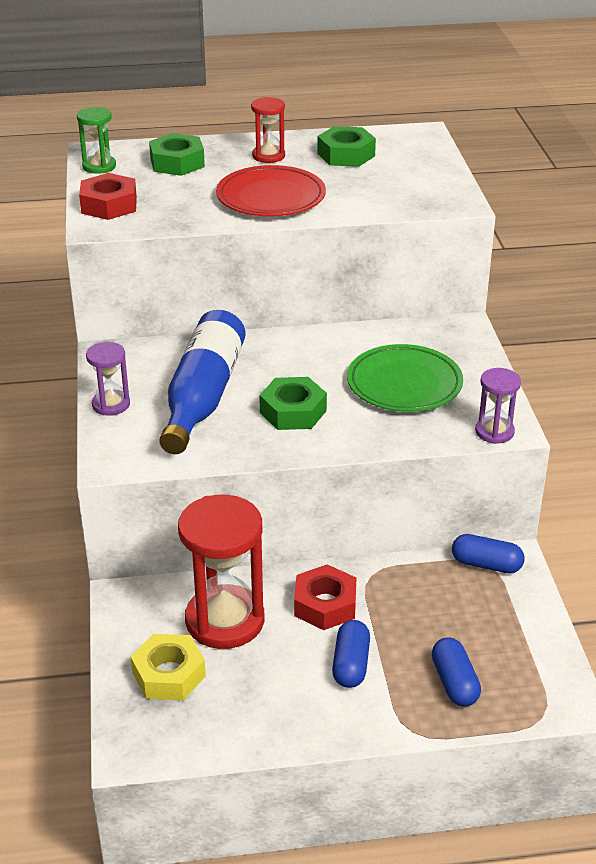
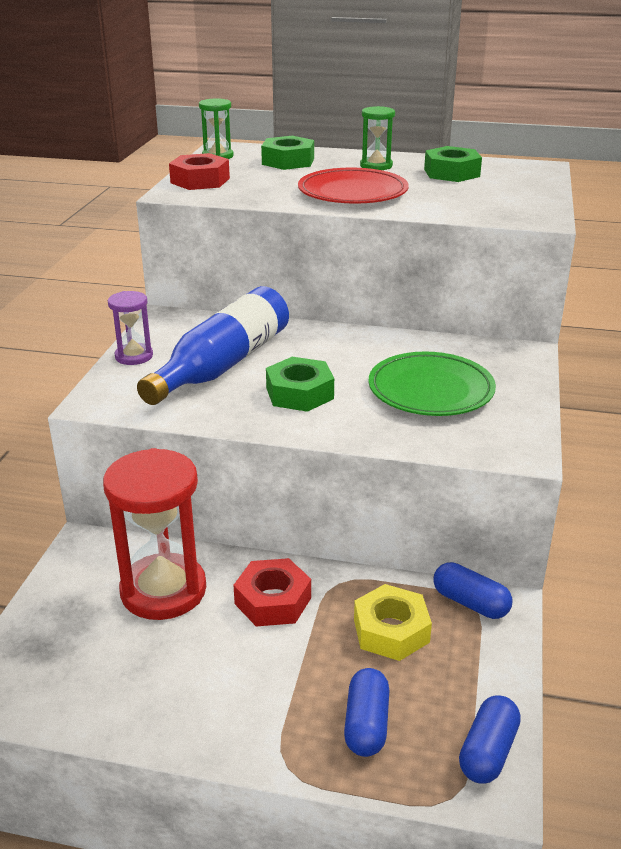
camera: 20 degrees right, 5 degrees down
yellow nut [131,634,206,700] -> yellow nut moved to [354,584,432,661]
red hourglass [251,97,285,163] -> green hourglass [360,106,395,170]
blue capsule [332,620,370,688] -> blue capsule moved to [459,695,521,784]
purple hourglass [475,368,521,444] -> none

